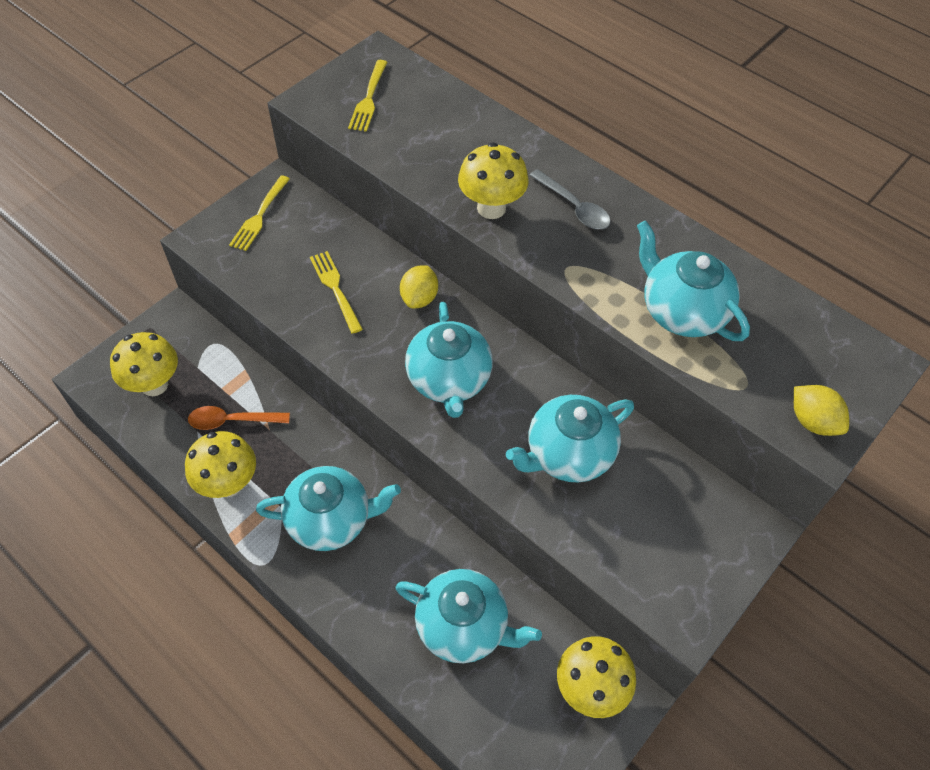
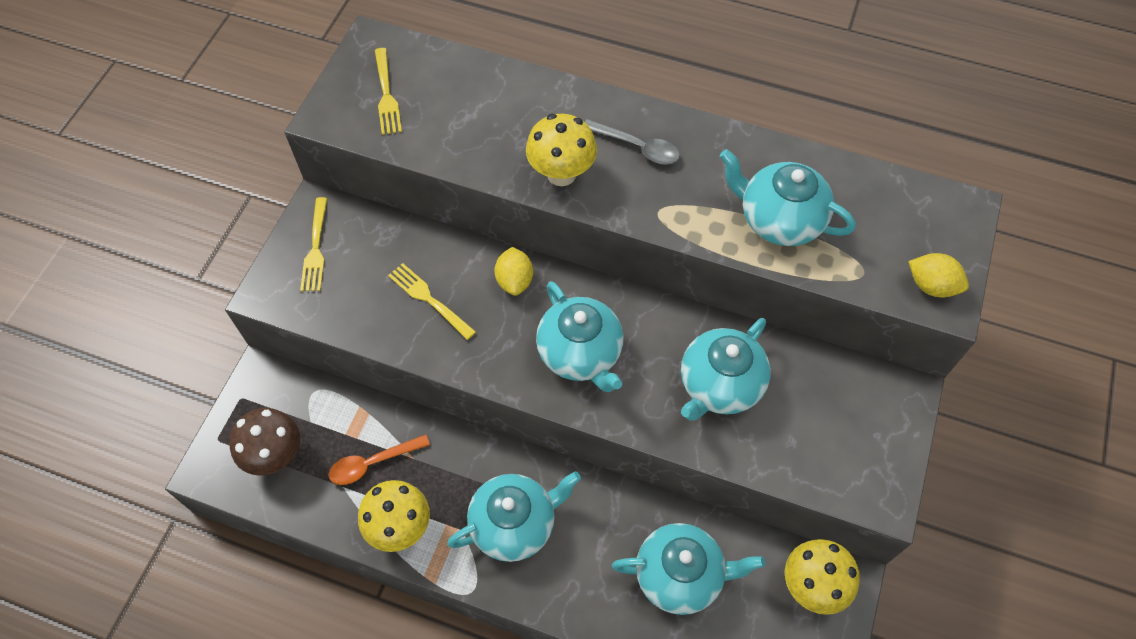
camera: 20 degrees left, 5 degrees up
yellow mushroom [110,332,178,396] -> brown mushroom [229,408,300,476]

